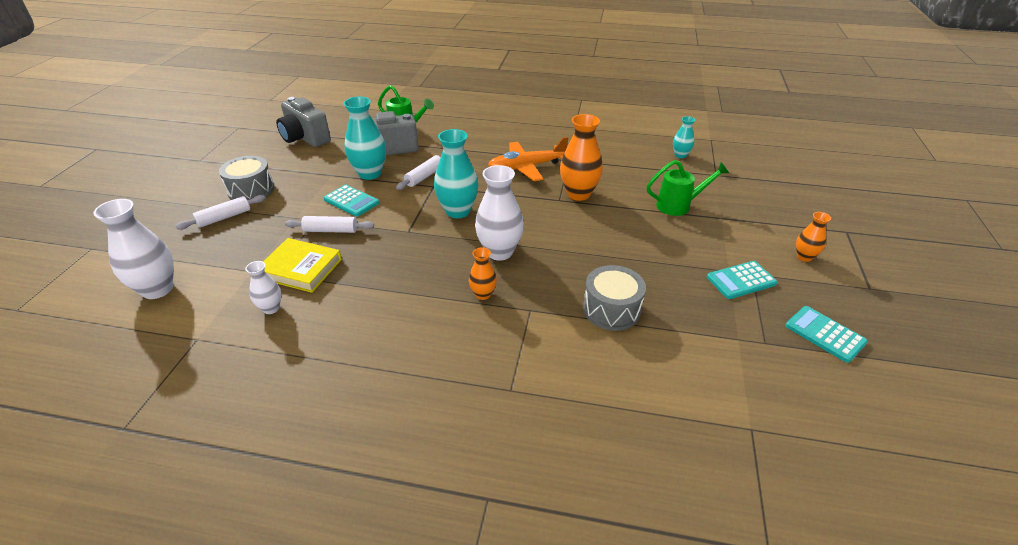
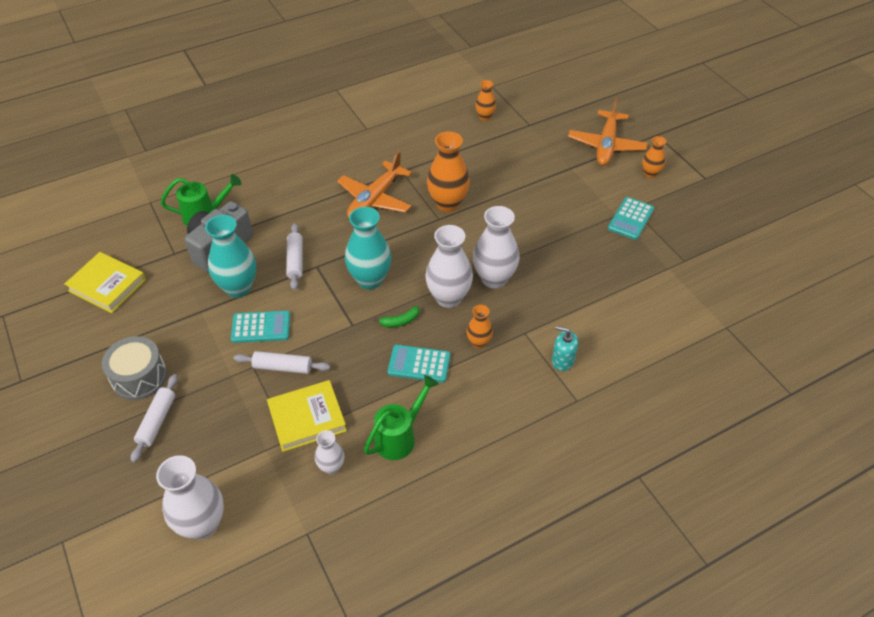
camera: 40 degrees left, 10 degrees up
grey camera [276,97,331,147] -> yellow book [64,252,146,313]
white rolling pin [285,216,374,233] -> white rolling pin turned 45 degrees clockwise [234,351,330,374]
grey drum [583,265,646,331] -> none
green watering can [647,160,729,216] -> green watering can moved to [364,375,439,460]
turquoise vase [673,116,695,158] -> orange vase [475,80,496,121]
turquoise calculator [785,306,868,363] -> turquoise calculator moved to [387,345,450,383]
none -> green banana [374,306,420,327]
none -> white vase [473,206,519,289]
none -> turquoise soap dispenser [552,326,578,371]
none -> orange plane [568,97,648,166]

